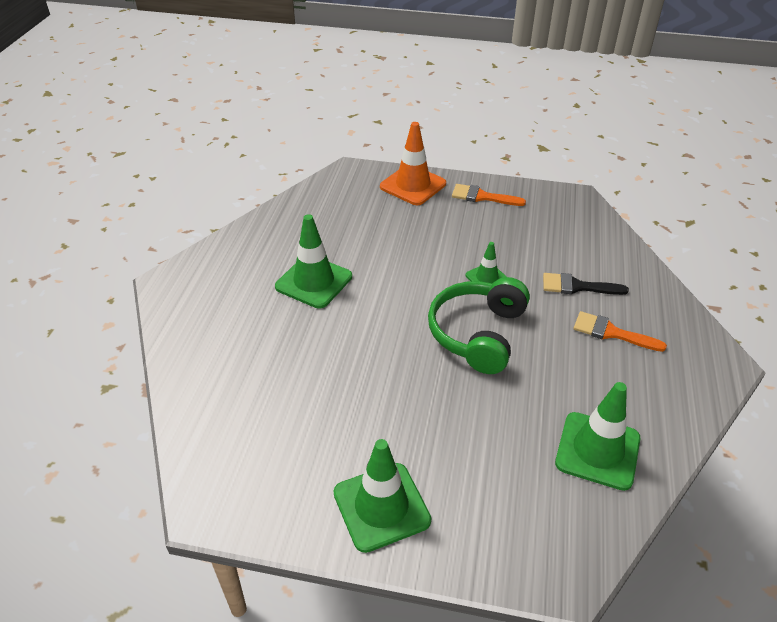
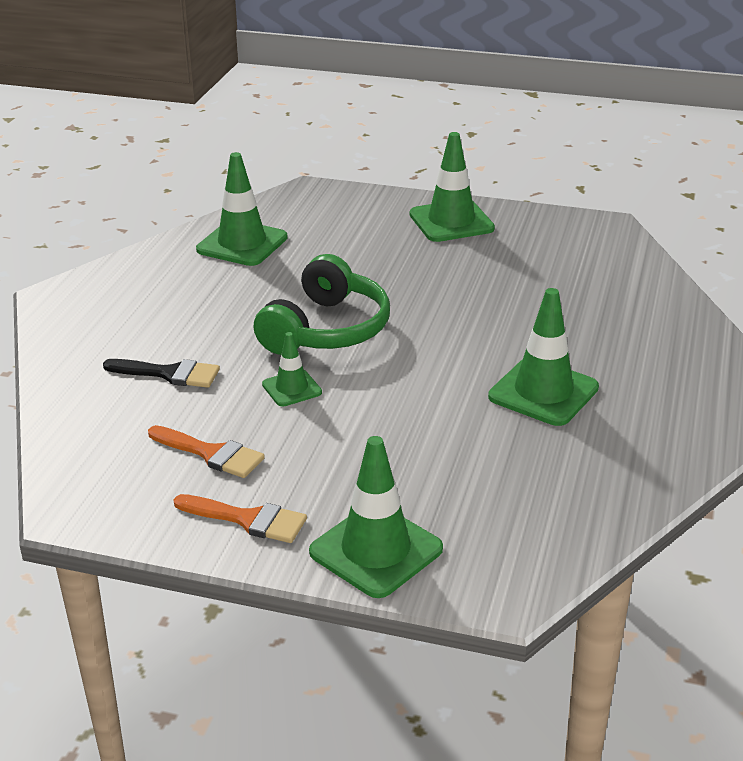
camera: 175 degrees left, 10 degrees down
orange traffic cone [380,122,446,205] -> green traffic cone [309,436,443,598]
orange brush [574,311,667,352] -> orange brush moved to [148,425,265,478]

